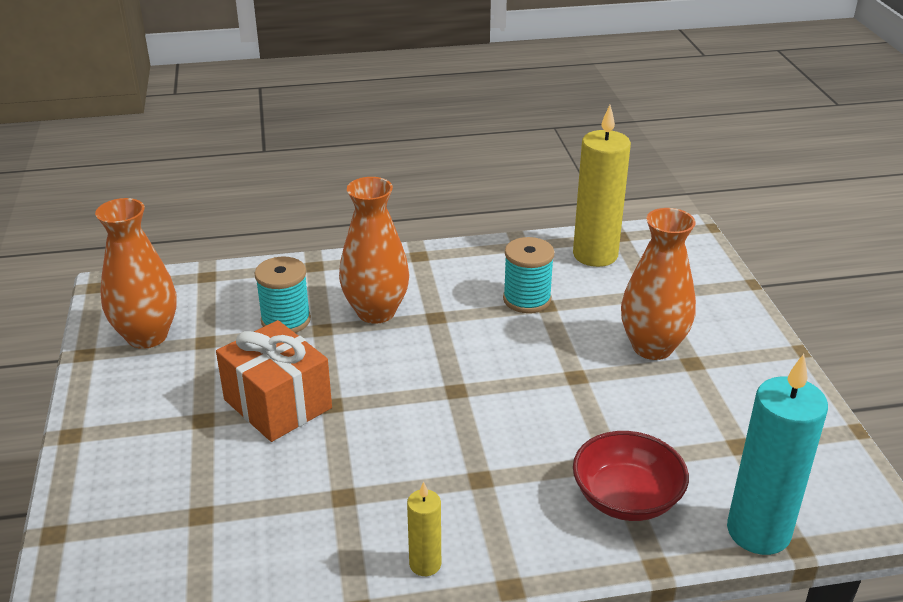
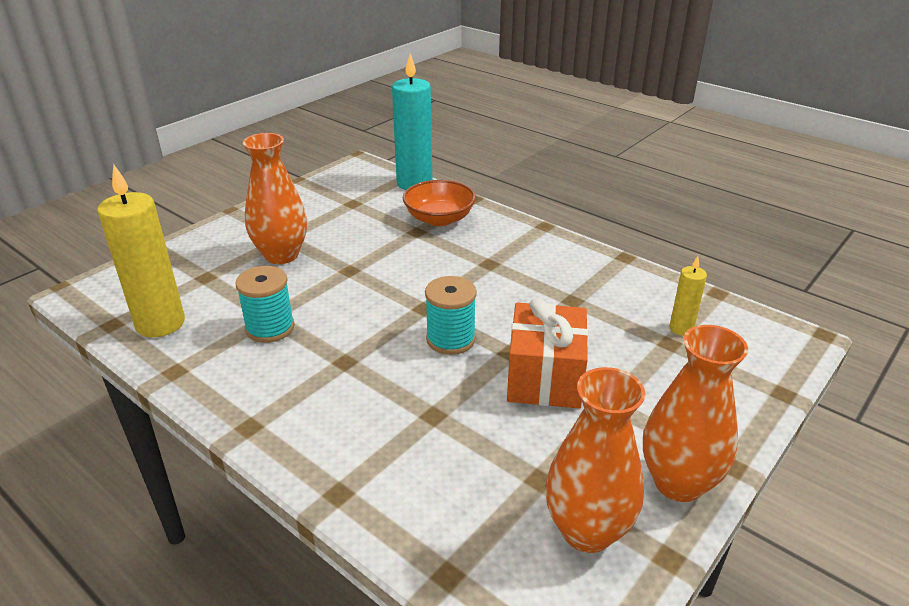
camera: 130 degrees left, 0 degrees up
turquoise spool [255,257,311,333] -> turquoise spool moved to [425,276,477,355]
orange vase [339,177,410,324] -> orange vase moved to [643,325,748,502]
yellow candle [407,482,441,576] -> yellow candle moved to [669,256,707,336]
red bowl [573,431,689,521] -> orange bowl [403,180,476,226]

